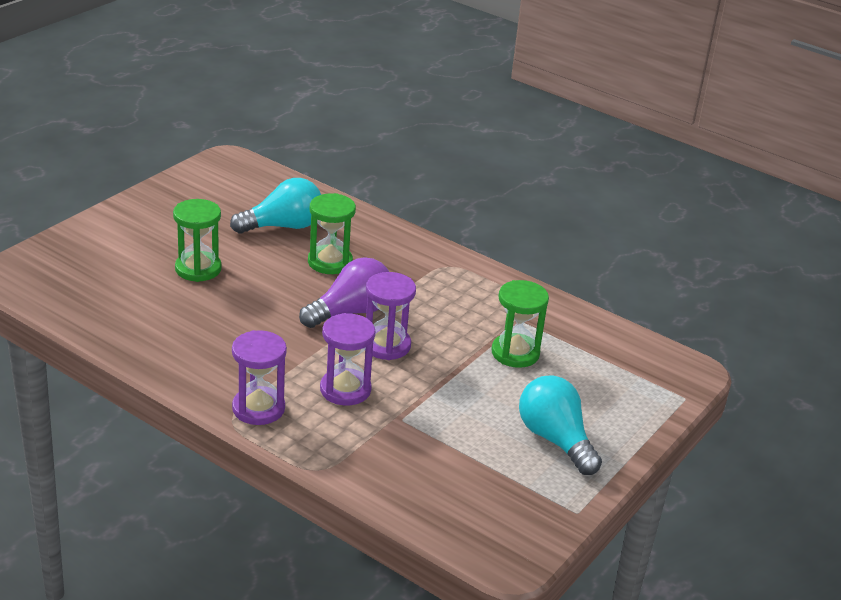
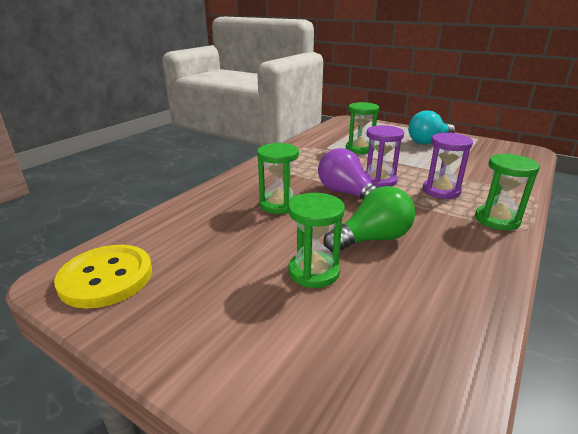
camera: 90 degrees left, 5 degrees down
turquoise light bulb [230,178,321,234] -> none
purple hourglass [232,330,287,425] -> green hourglass [475,153,540,230]
none -> yellow button [54,245,152,308]
none -> green light bulb [323,186,415,253]

